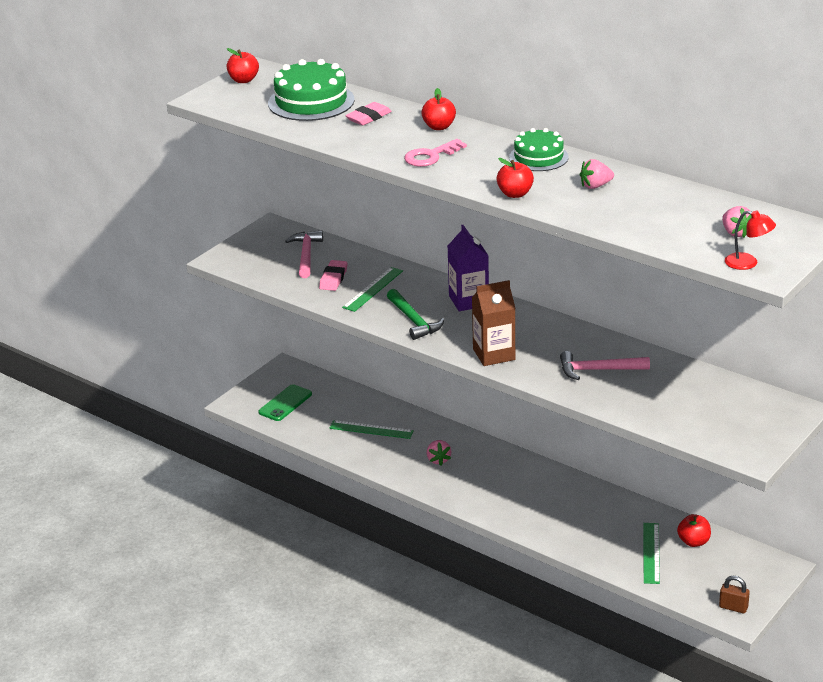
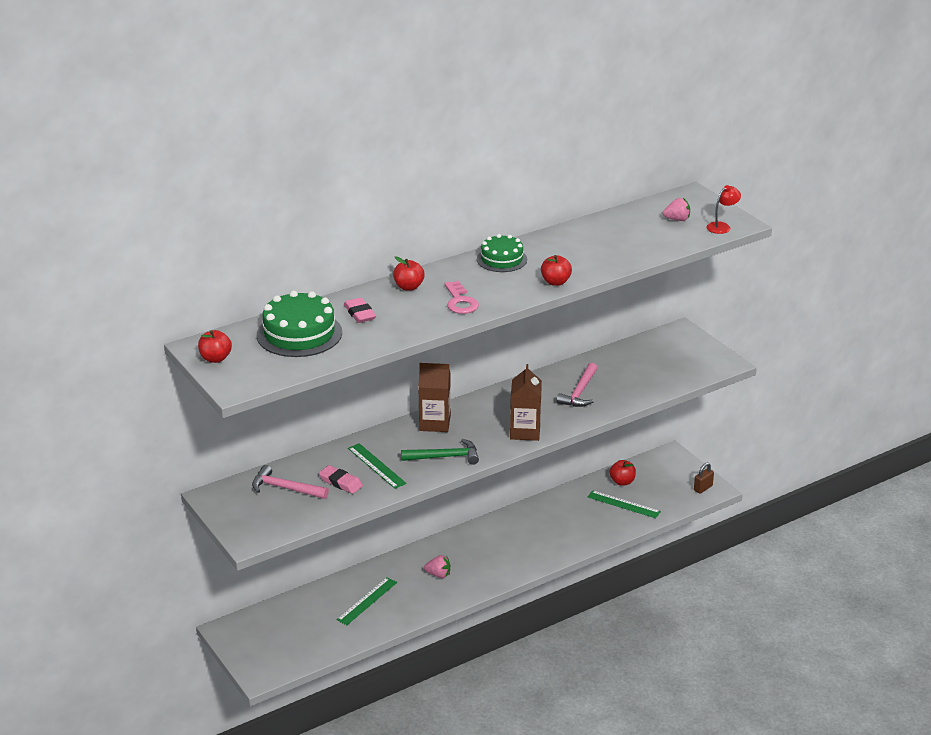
camera: 70 degrees left, 0 degrees up
green phone [258,384,312,421] -> none
purple carton [448,225,489,311] -> brown carton [418,363,451,432]
pink strawberry [580,159,614,189] -> none

